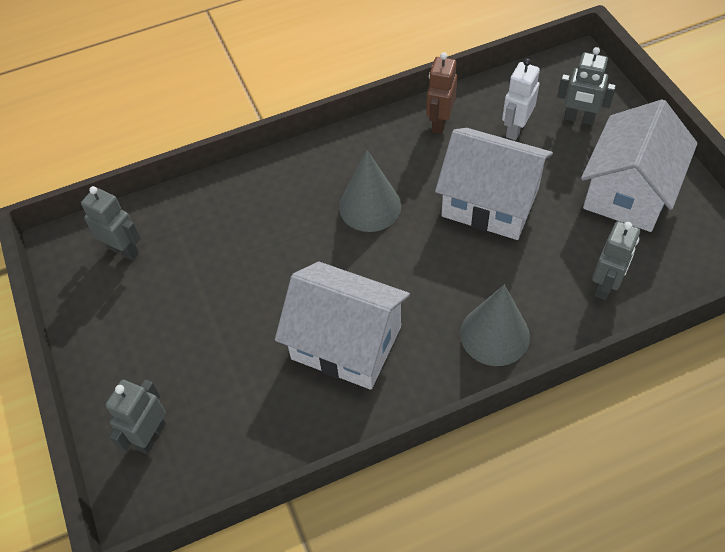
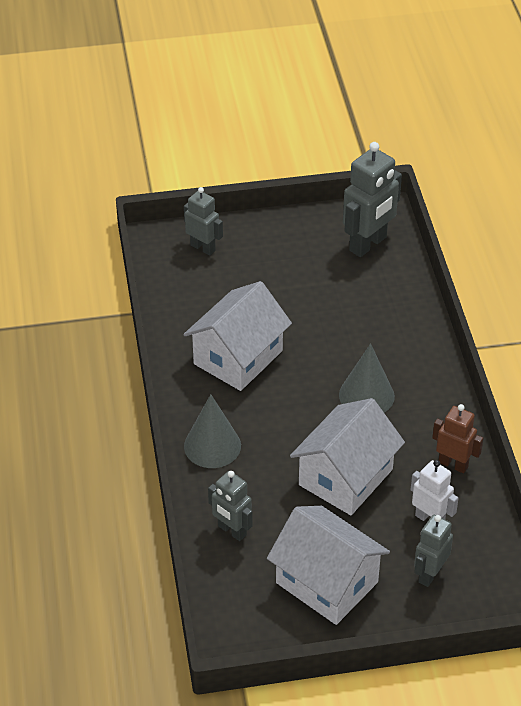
camera: 100 degrees right, 10 degrees down
grey robot [81,186,141,260] -> grey robot [343,142,402,257], size x1.64

